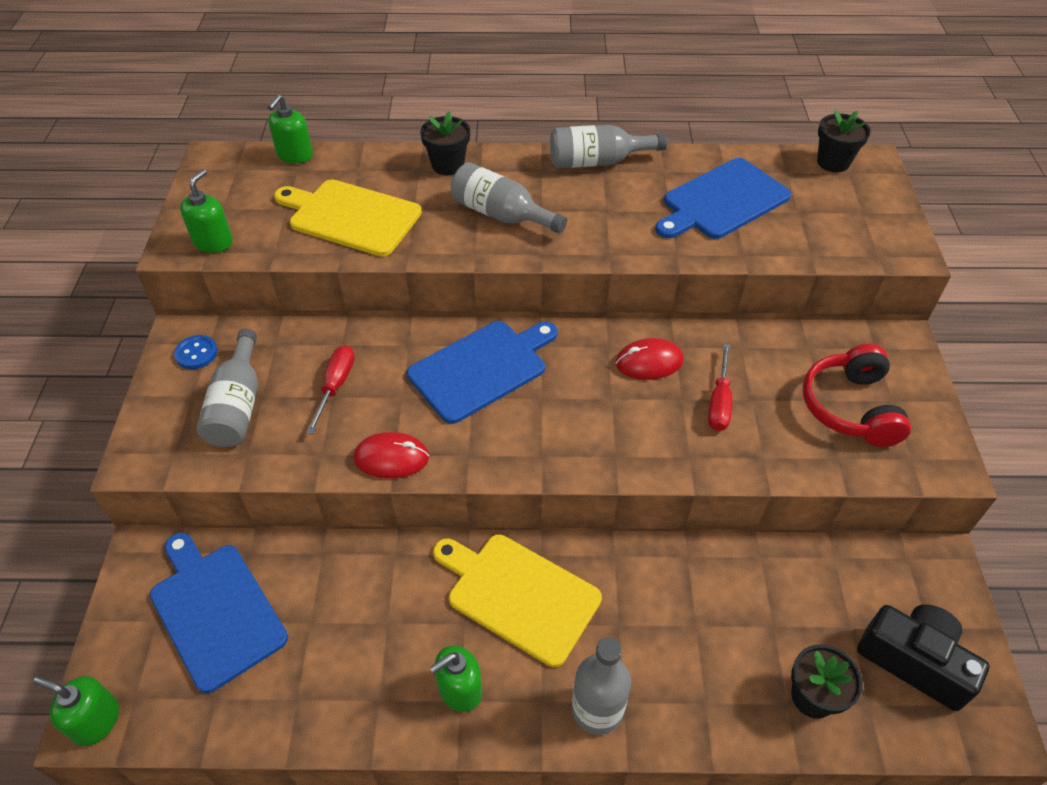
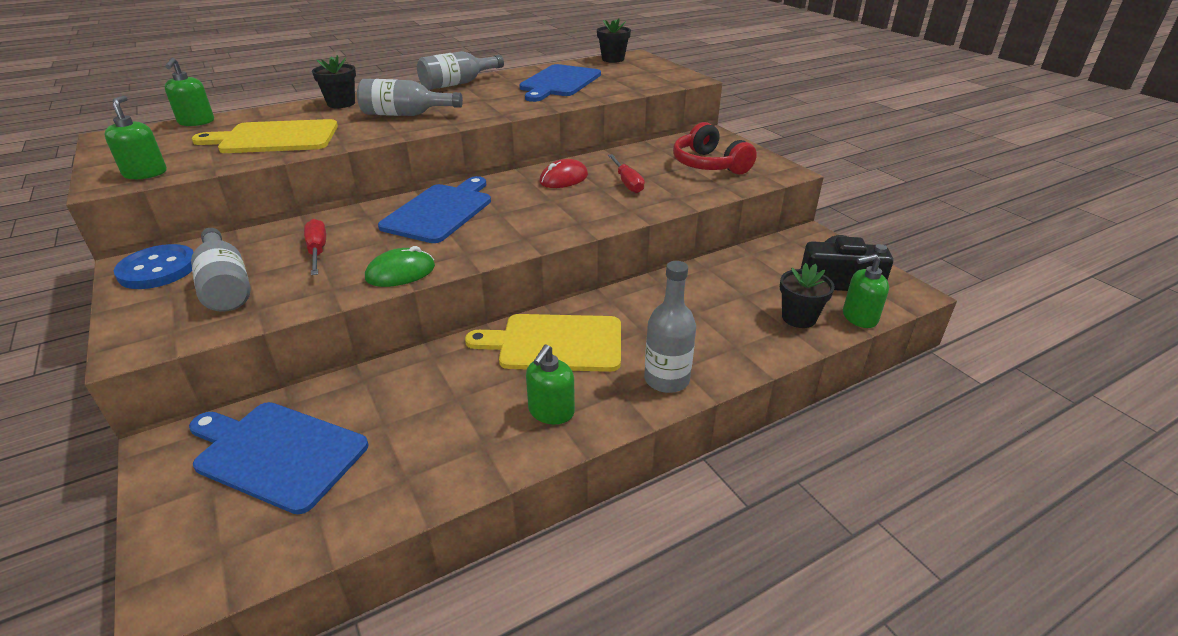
camera: 30 degrees left, 15 degrees down
green soap dispenser [33,676,119,746] -> green soap dispenser moved to [843,254,889,328]
blue button [174,335,218,369] -> blue button [114,244,193,289], size x1.71
red mouse [354,432,429,479] -> green mouse [365,246,435,287]

